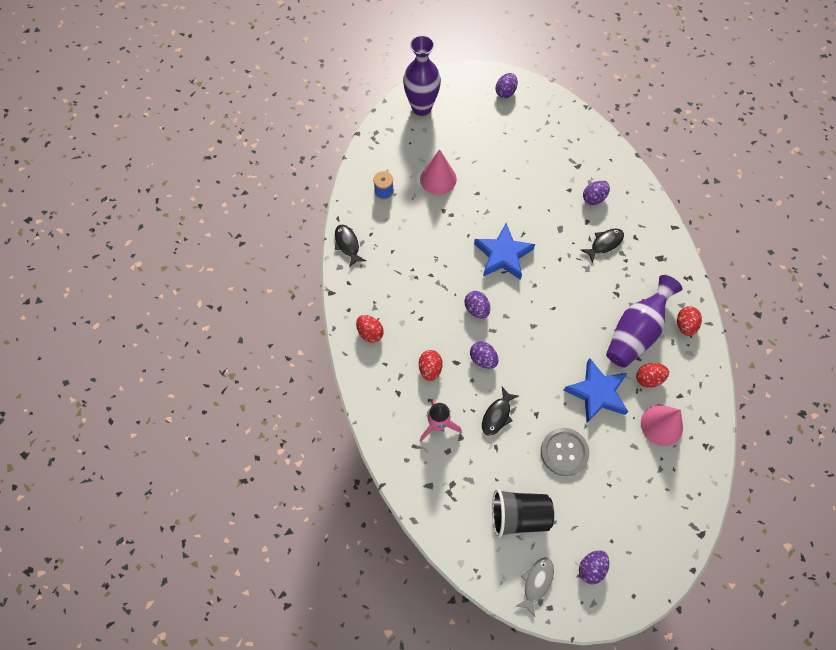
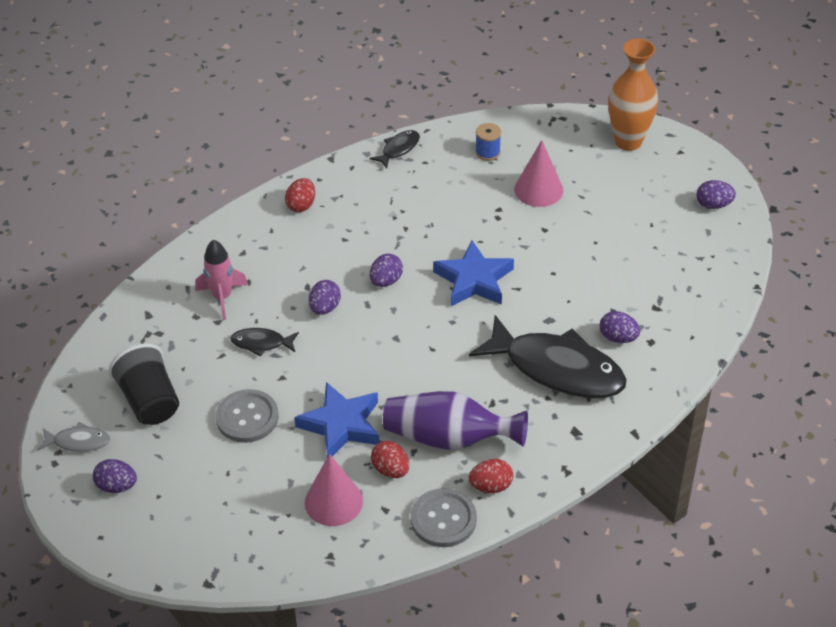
camera: 65 degrees right, 20 degrees down
purple vase [403,35,441,116] -> orange vase [608,39,658,151]
red egg [419,350,442,381] -> none
black fish [581,228,624,263] -> black fish [469,315,627,399], size x2.29
none -> grey button [411,488,477,547]

